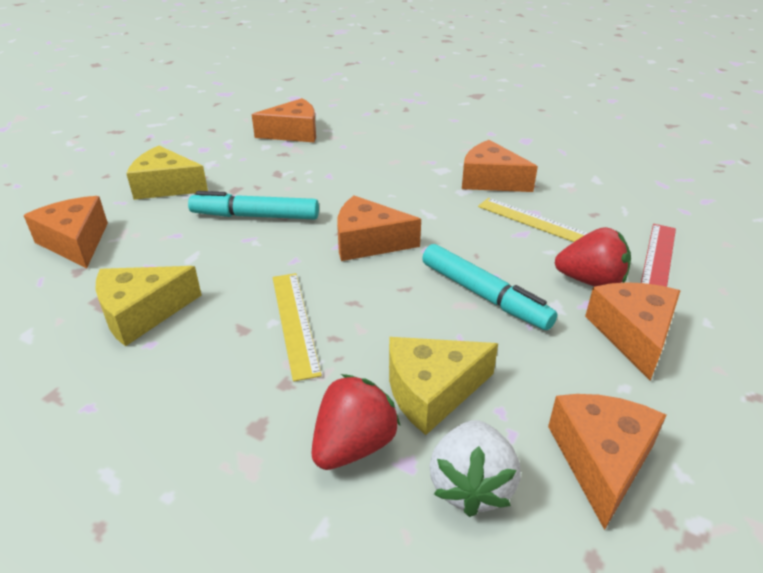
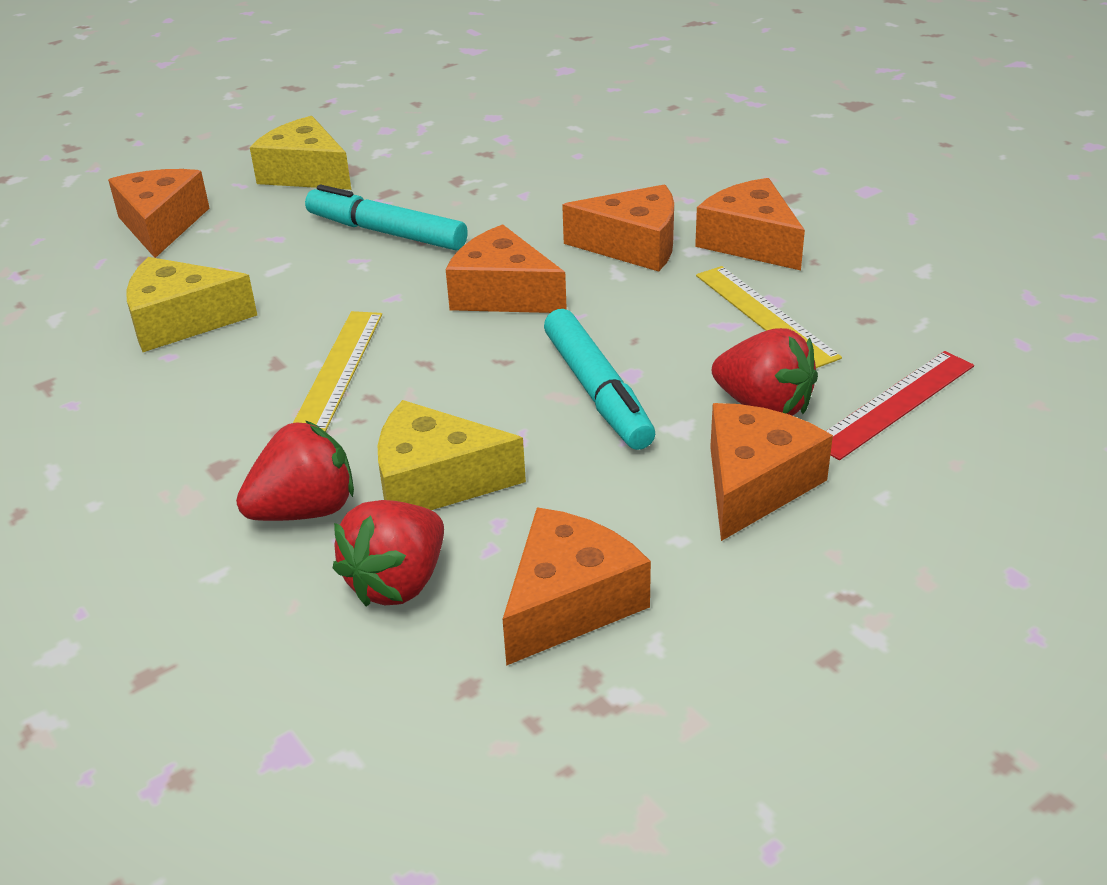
camera: 25 degrees right, 0 degrees up
orange cheese [252,98,316,142] -> orange cheese moved to [562,184,674,272]
white strawberry [429,420,521,517] -> red strawberry [333,500,444,606]

